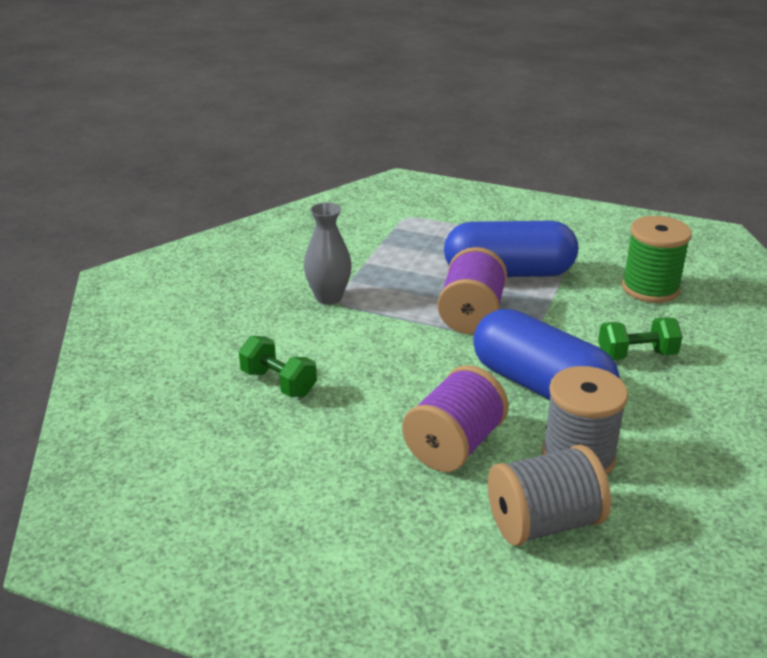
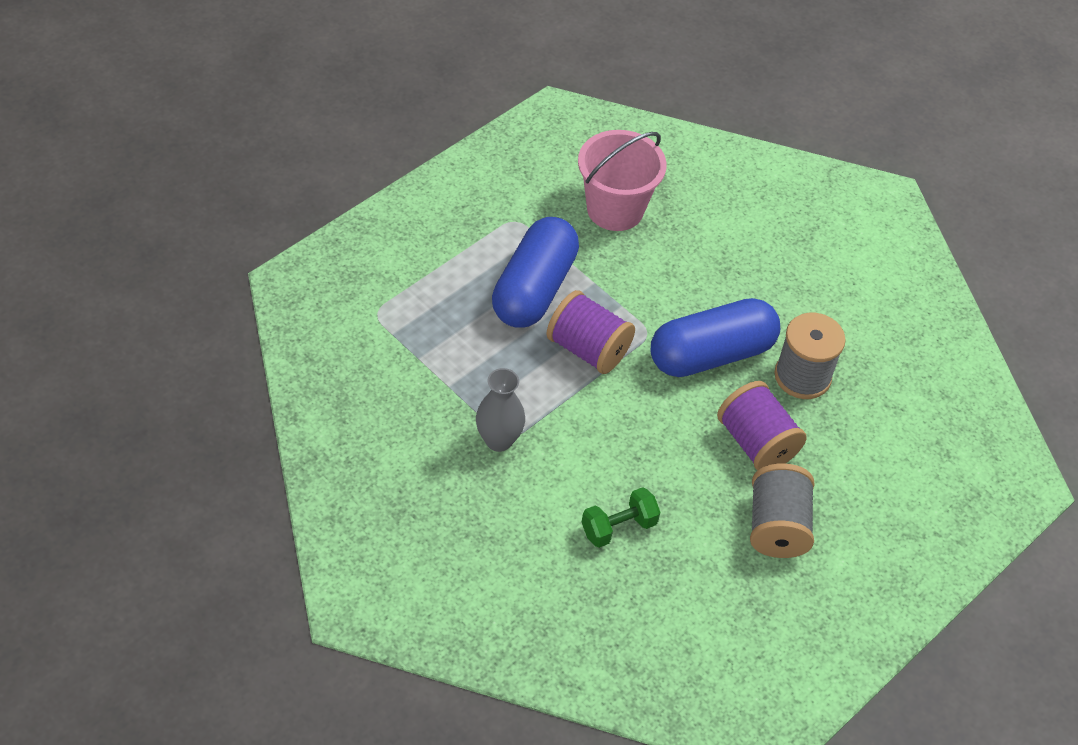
camera: 70 degrees left, 20 degrees up
grey spool [488,444,611,546] -> grey spool moved to [750,463,814,558]
green dumbbell [598,317,683,360] -> none
green spool [622,216,692,303] -> pink bucket [578,130,666,231]

